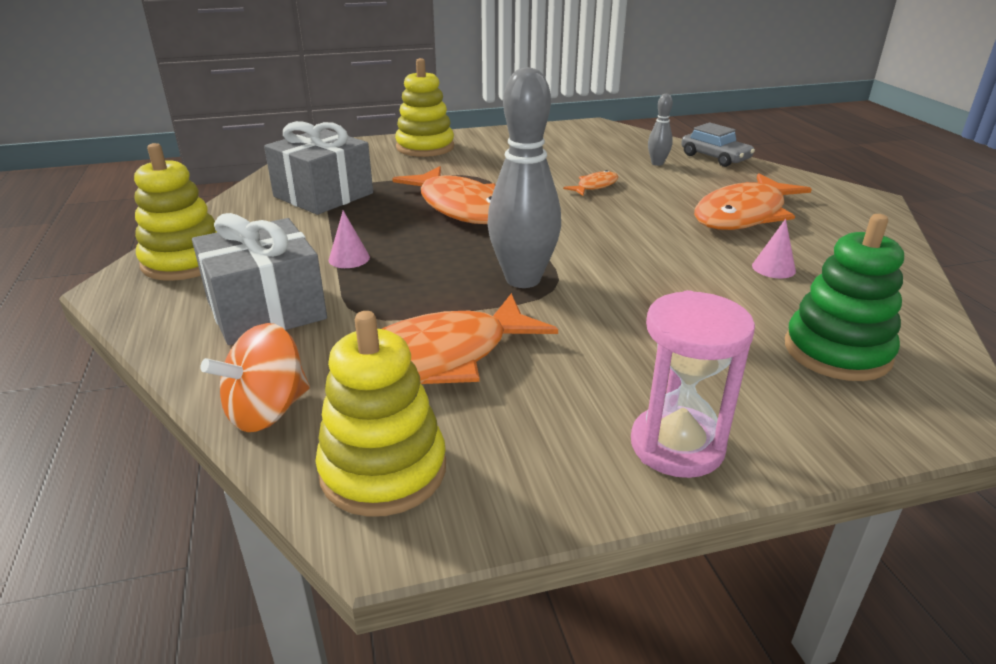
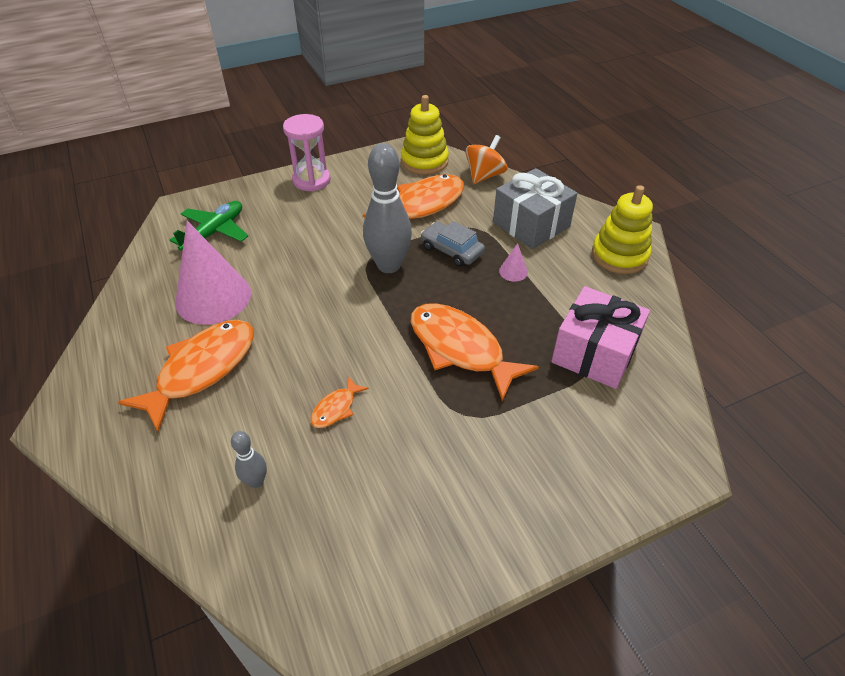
camera: 170 degrees right, 15 degrees up
grey gift [264,121,373,215] -> pink gift [551,286,650,389]
yellow stacking toy [395,58,454,157] -> none
grey car [681,123,755,167] -> grey car moved to [421,221,485,267]
pink cone [752,219,796,278] -> pink cone [175,221,251,325], size x2.49
green stacking toy [785,214,904,381] -> green plane [170,201,248,251]

